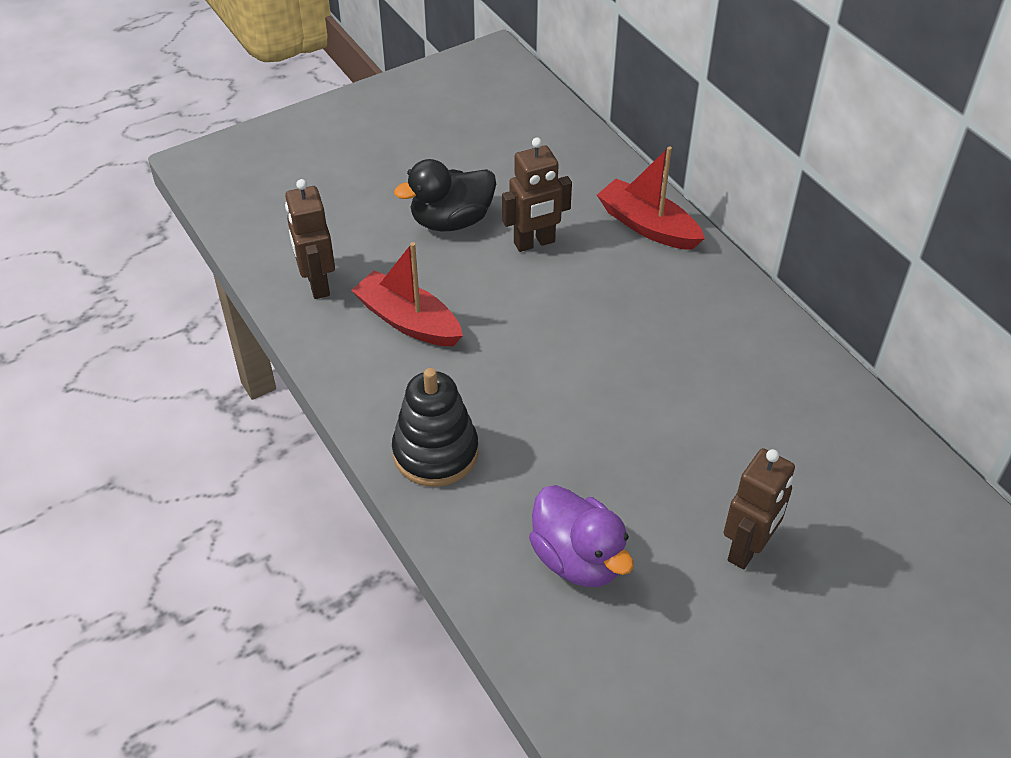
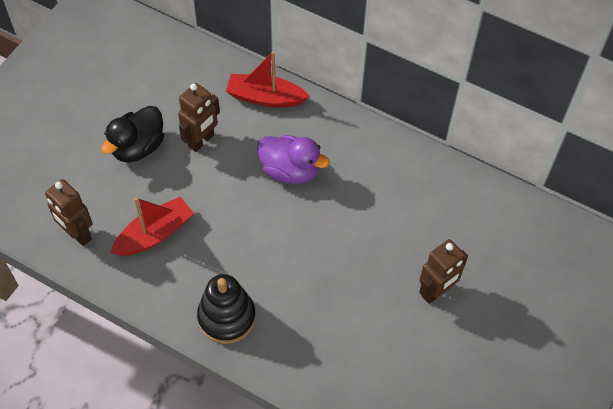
camera: 30 degrees left, 10 degrees up
red boat [351,242,463,346] -> red boat turned 135 degrees clockwise [110,197,194,256]
purple duck [529,485,634,587] -> purple duck moved to [257,135,330,184]
brown robot [724,448,795,569] -> brown robot turned 45 degrees clockwise [419,239,468,304]

